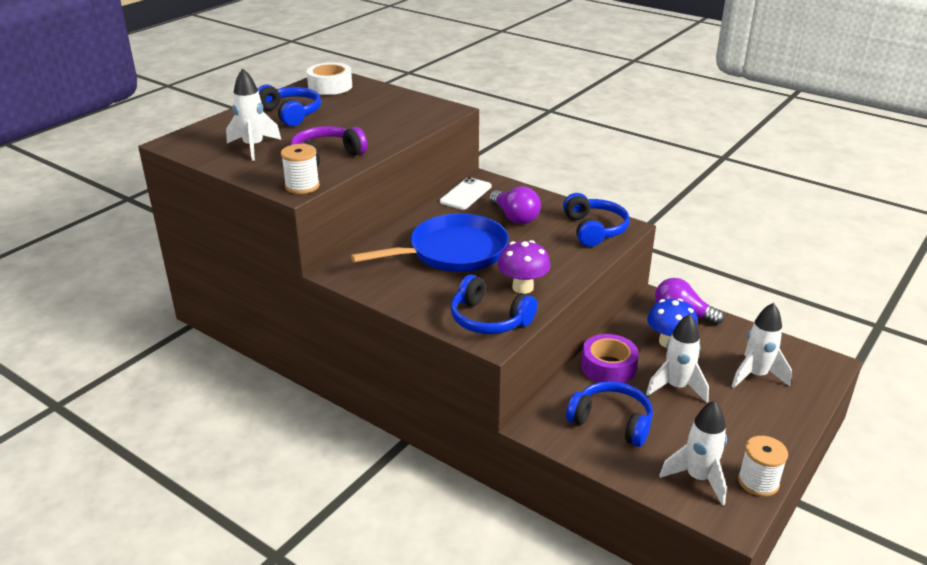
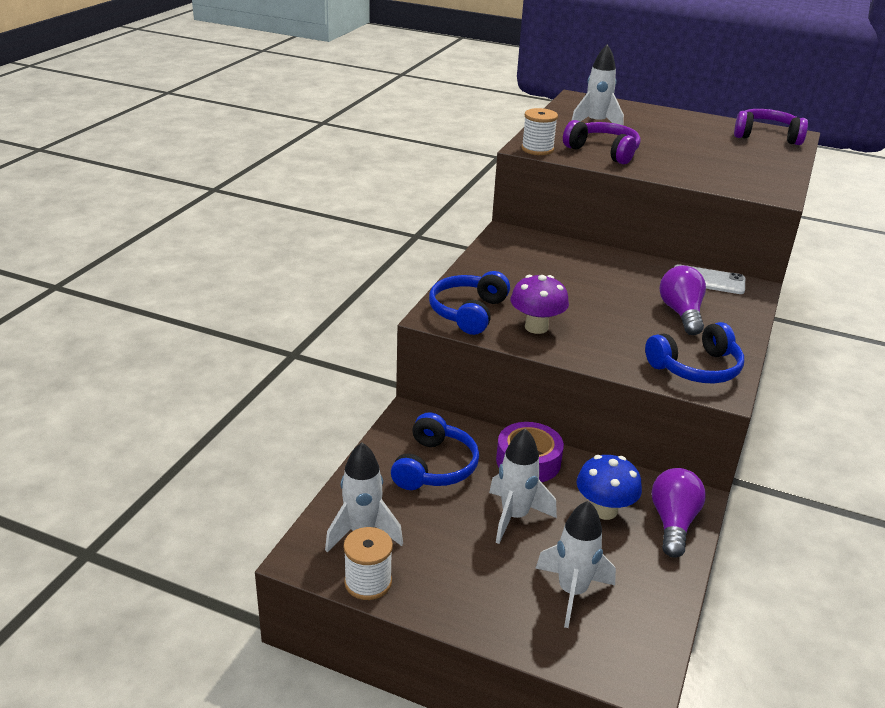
camera: 75 degrees right, 0 degrees up
blue headphones [258,85,321,126] -> none
white tape [307,62,352,95] -> purple headphones [734,109,808,145]
blue pan [351,214,509,272] -> none
purple light bulb [489,186,541,224] -> purple light bulb turned 135 degrees clockwise [659,265,706,335]

